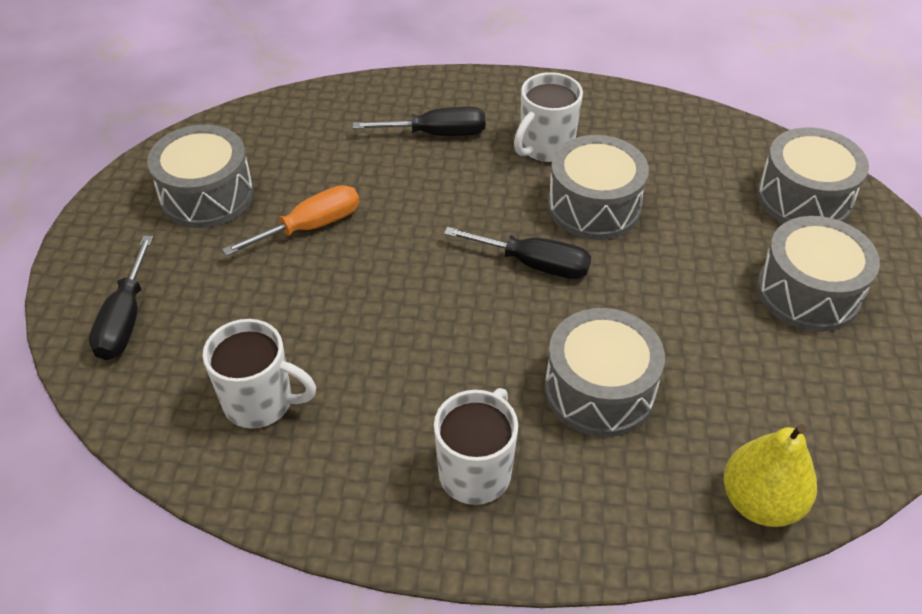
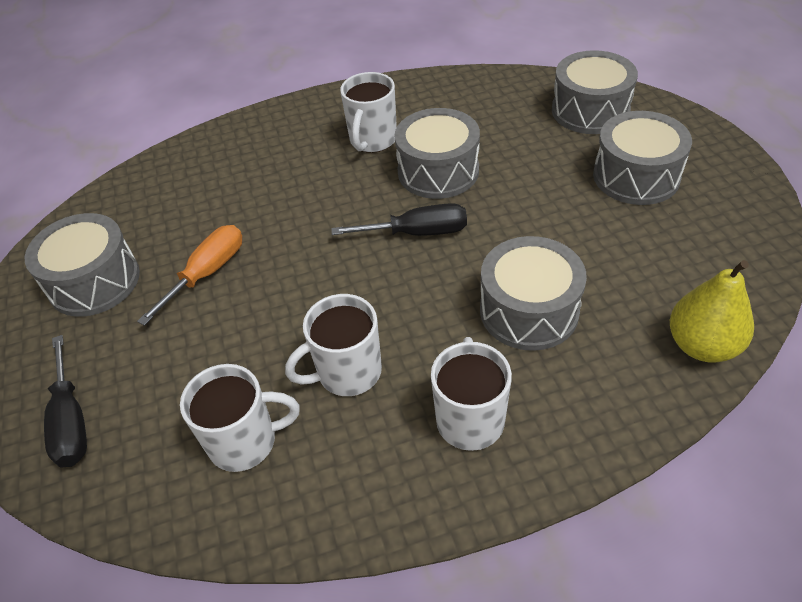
camera: 20 degrees left, 0 degrees up
black screwdriver [353,107,485,136] -> none
none -> white mug [285,294,382,396]

